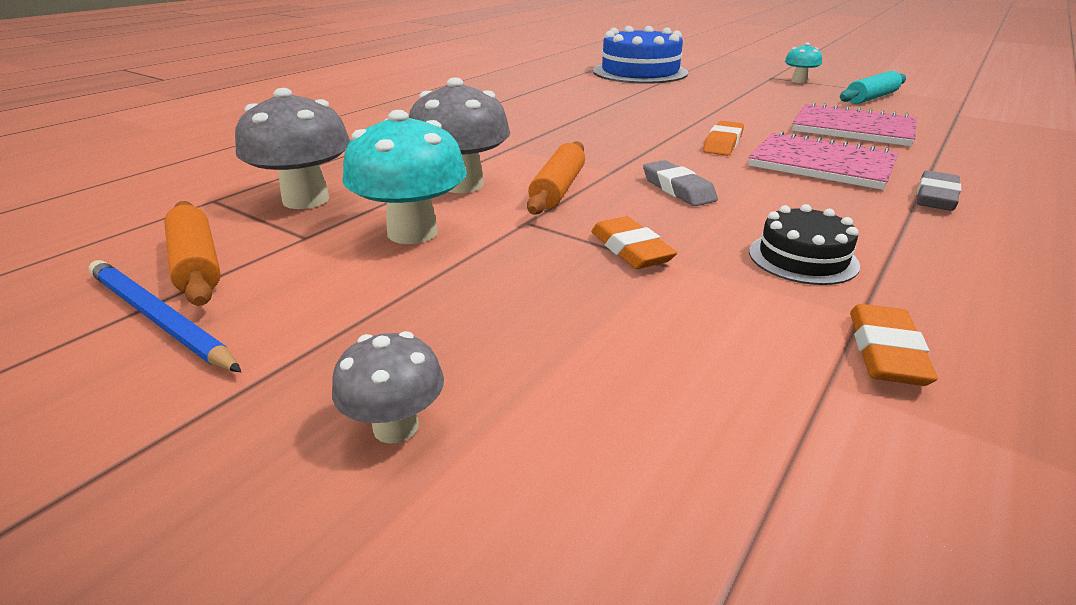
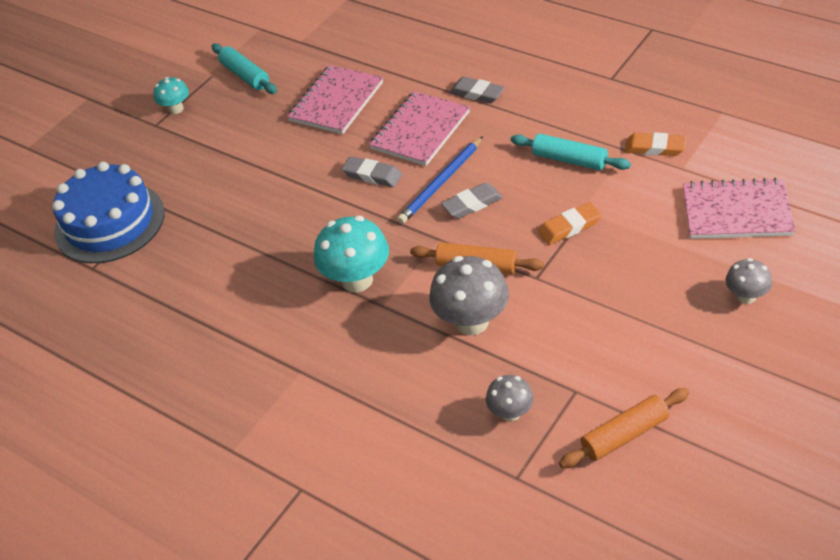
camera: 85 degrees left, 15 degrees up
blue pencil [88,260,241,372] -> blue pencil moved to [397,136,483,224]
grey mushroom [235,88,350,209] -> grey mushroom [486,375,534,422], size x0.56
turquoise mushroom [343,110,467,244] -> turquoise mushroom moved to [314,216,389,292]
orange eraser [703,121,744,156] -> grey eraser [342,156,402,187]
black cake [749,204,860,285] -> turquoise rolling pin [511,134,631,170]
none -> pink notebook [683,178,795,239]

